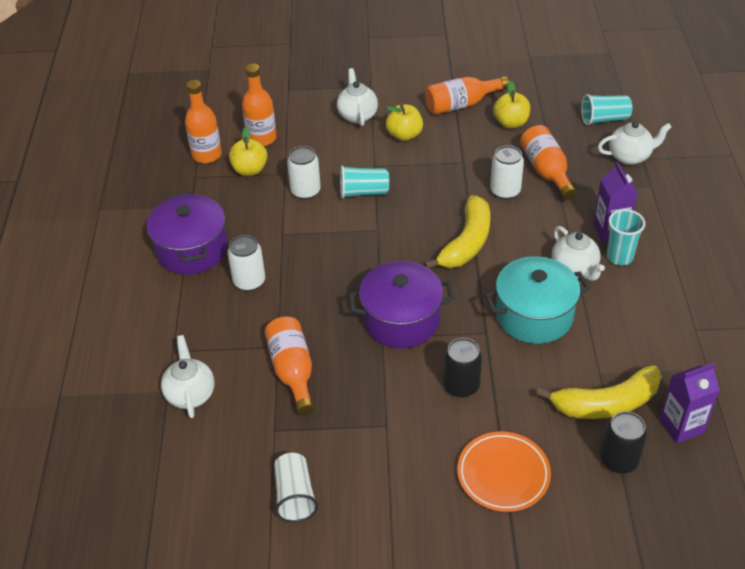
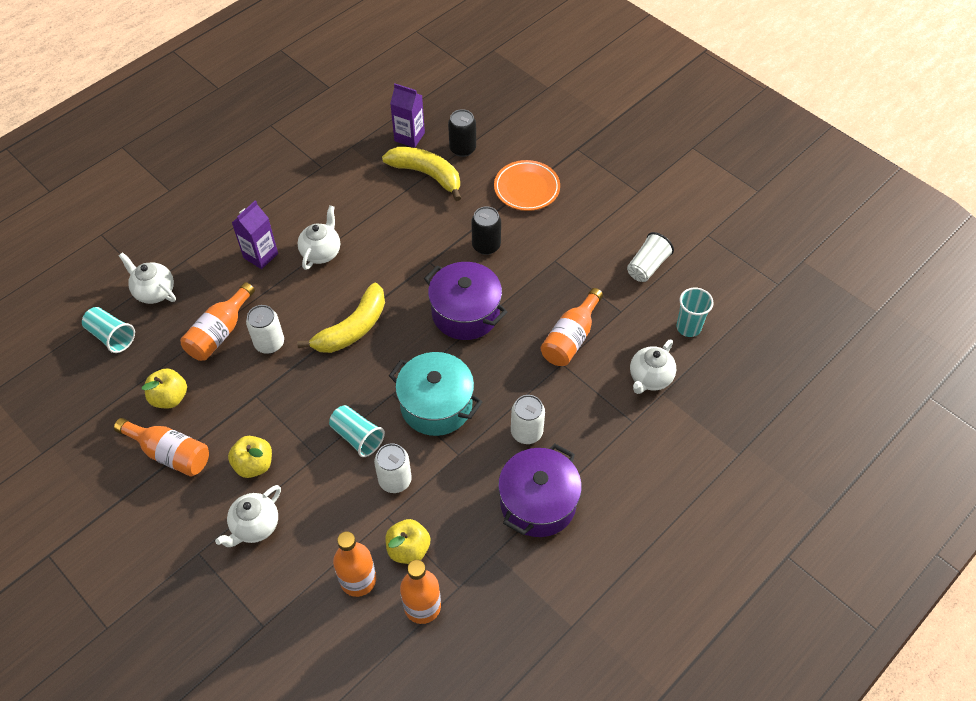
camera: 135 degrees left, 10 degrees up
yellow banana [424,195,490,269] -> yellow banana turned 150 degrees clockwise [297,283,385,353]
turquoise pot [484,256,590,344] -> turquoise pot moved to [389,352,482,436]
turquoise cup [606,209,645,265] -> turquoise cup moved to [676,287,714,337]

